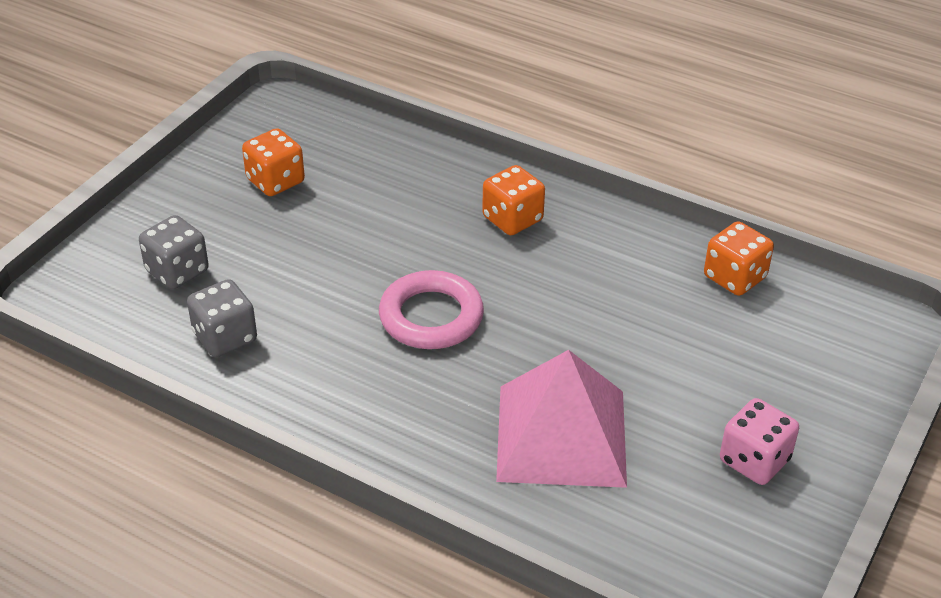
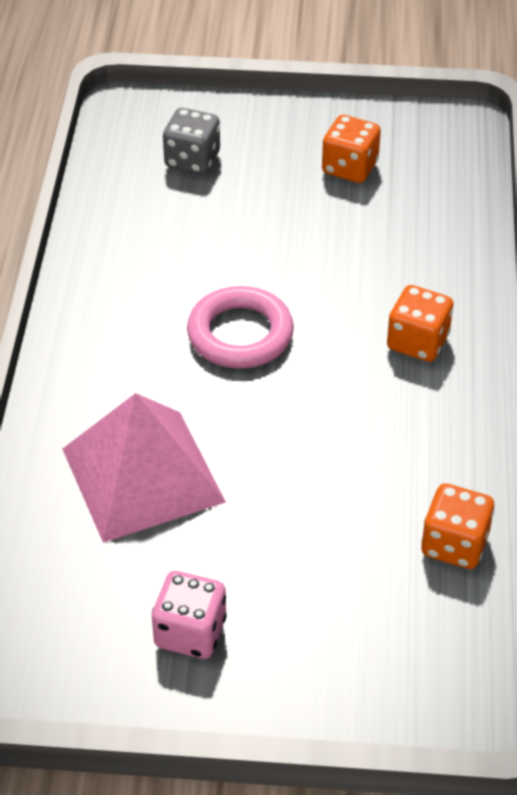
camera: 65 degrees right, 5 degrees up
grey dice [187,279,257,357] -> none

